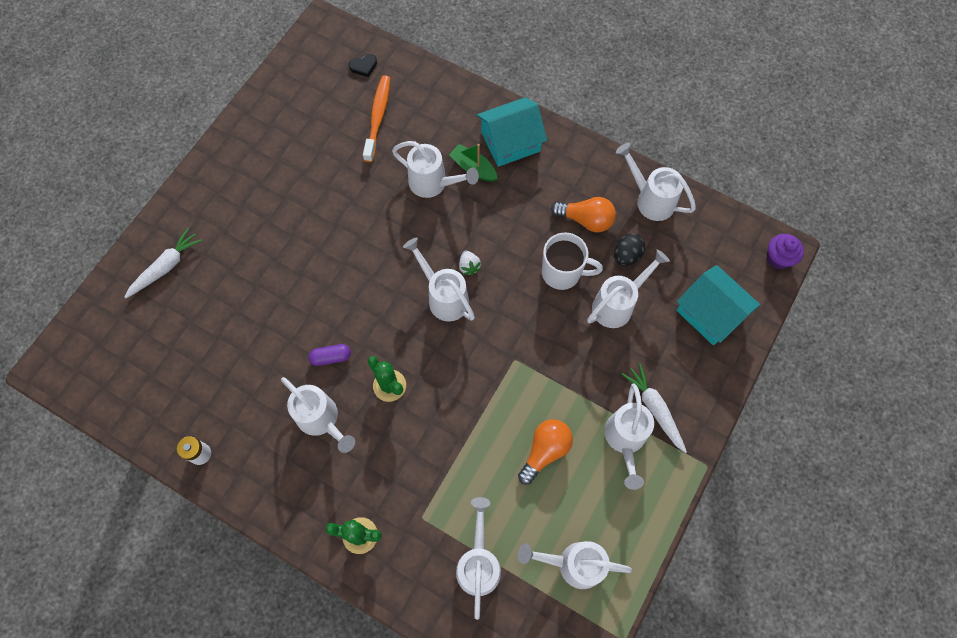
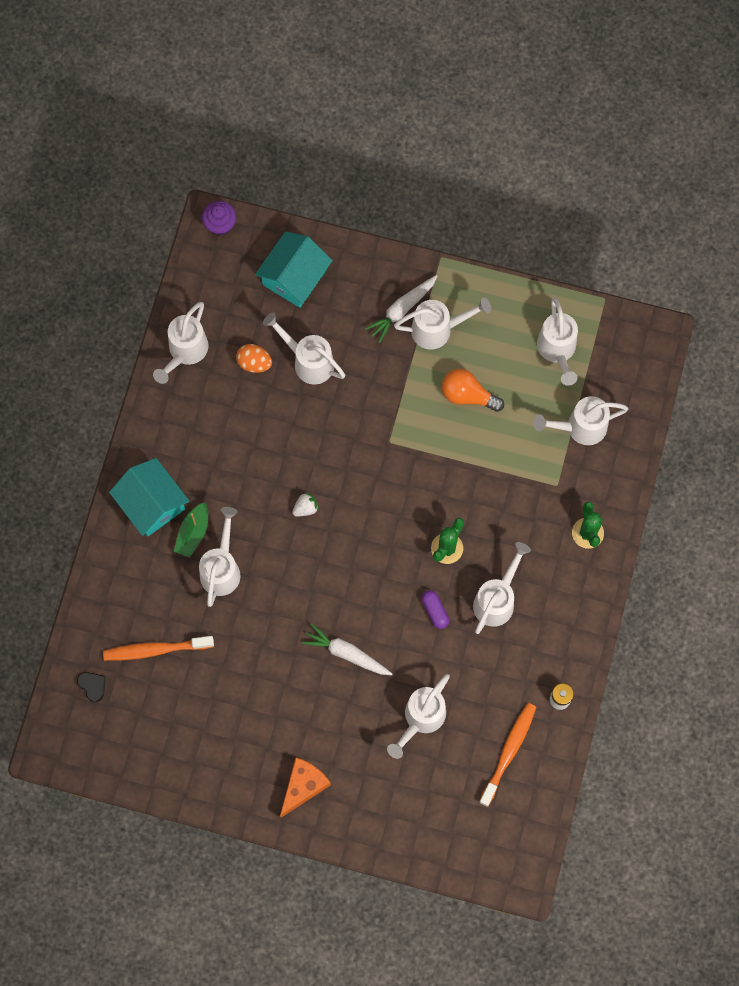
camera: 105 degrees left, 5 degrees up
white carrot [124,228,202,298] -> white carrot moved to [302,624,392,675]
white watering can [403,237,475,322] -> white watering can moved to [387,674,450,759]
white mug [542,232,603,290] -> none
orange light bulb [551,197,616,232] -> none
black egg [614,233,645,266] -> orange egg [236,344,272,373]
none -> orange cheese [280,758,331,817]
none -> orange toothbrush [479,703,536,807]

